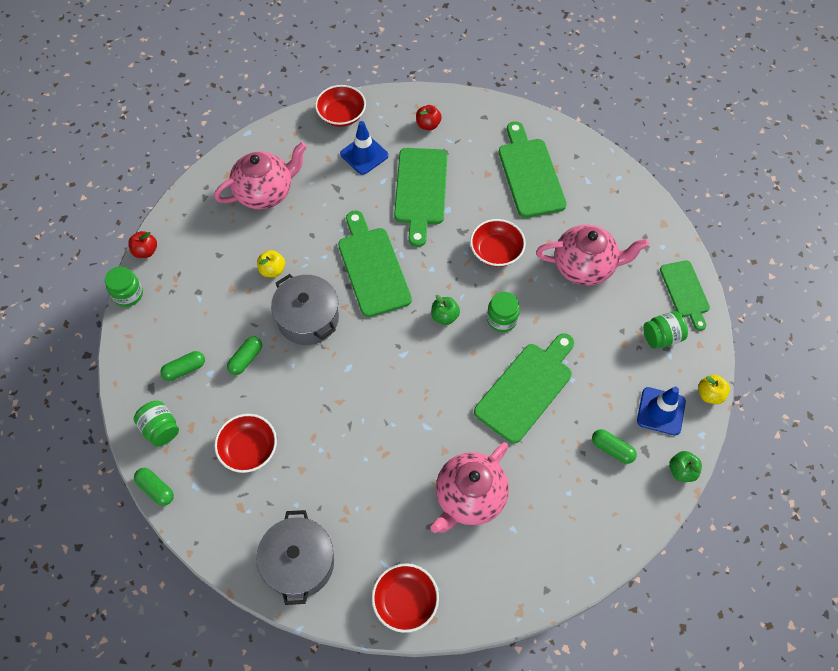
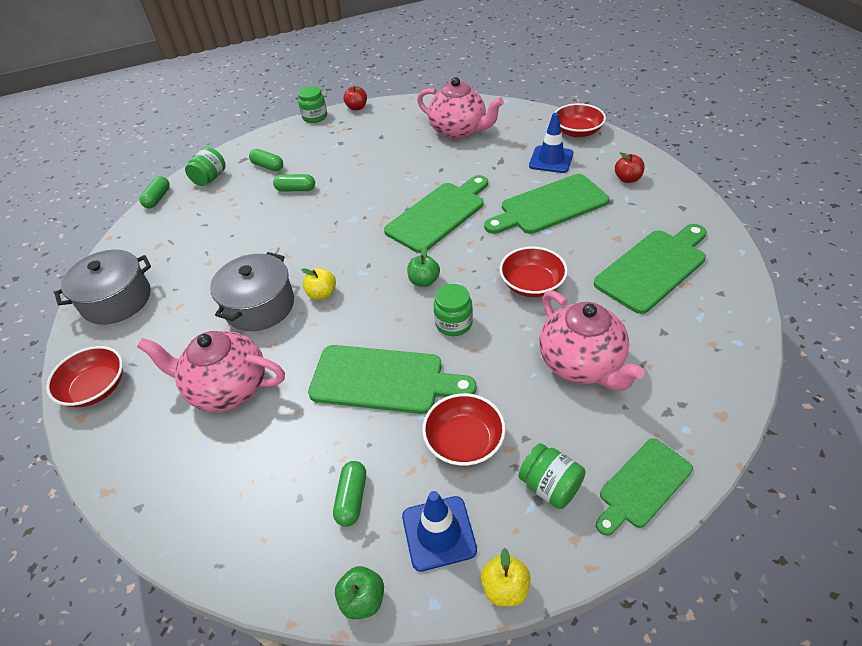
camera: 65 degrees right, 15 degrees down
red bowl [214,414,277,473] -> red bowl moved to [422,393,506,466]
yellow apple [257,250,285,277] -> yellow apple moved to [301,268,336,300]
grey pot [271,274,339,345] -> grey pot moved to [210,252,294,331]

